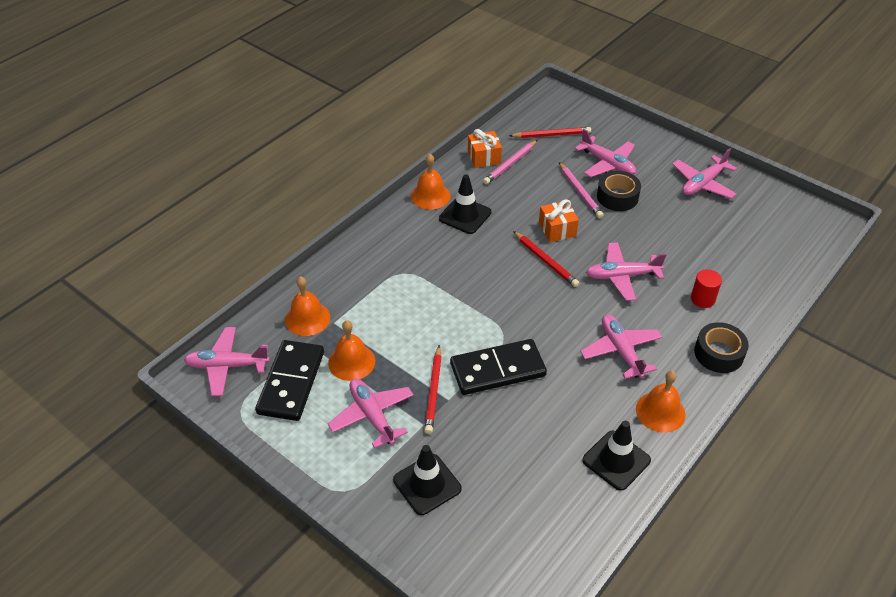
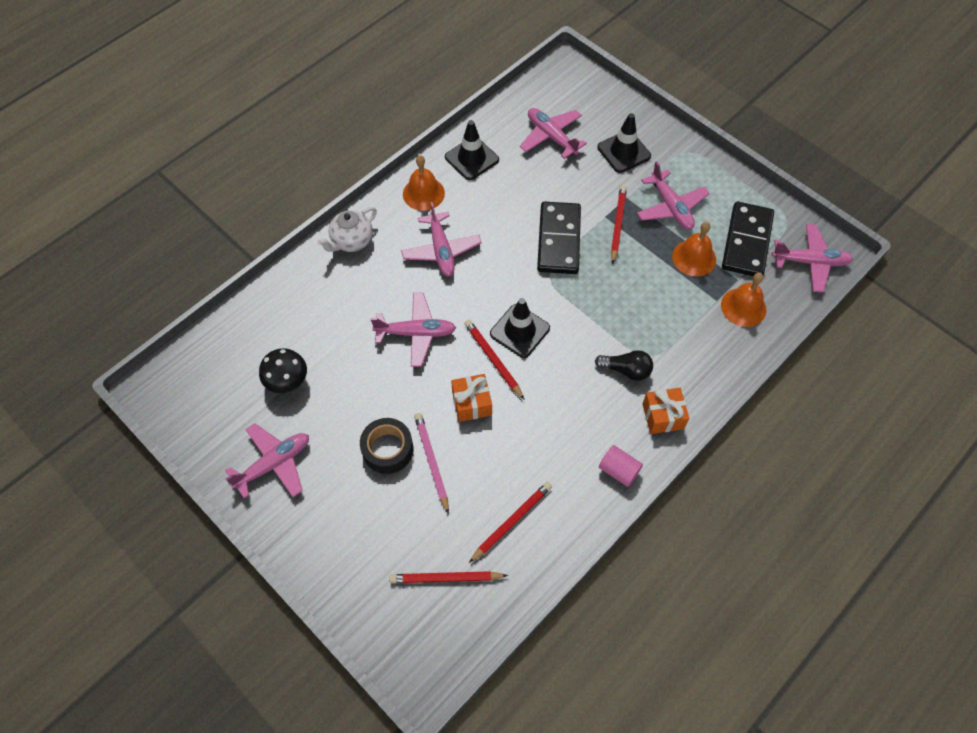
camera: 175 degrees left, 15 degrees up
orange bell [411,154,450,210] -> pink cylinder [599,445,643,487]
black traffic cone [439,174,491,234] -> black traffic cone moved to [490,298,550,358]
black domino [450,339,547,395] -> black domino turned 75 degrees counterclockwise [537,202,581,274]
orange gift [468,129,502,168] -> orange gift moved to [642,388,689,434]
pink pencil [483,140,538,184] -> red pencil [469,482,552,563]
pink plane [575,129,636,177] -> pink plane moved to [520,108,587,159]
red cylinder [691,269,722,308] -> none
black tape [694,322,749,373] -> white teapot [317,207,377,252]
none -> black mushroom [259,348,307,393]
none -> black light bulb [595,350,653,381]

